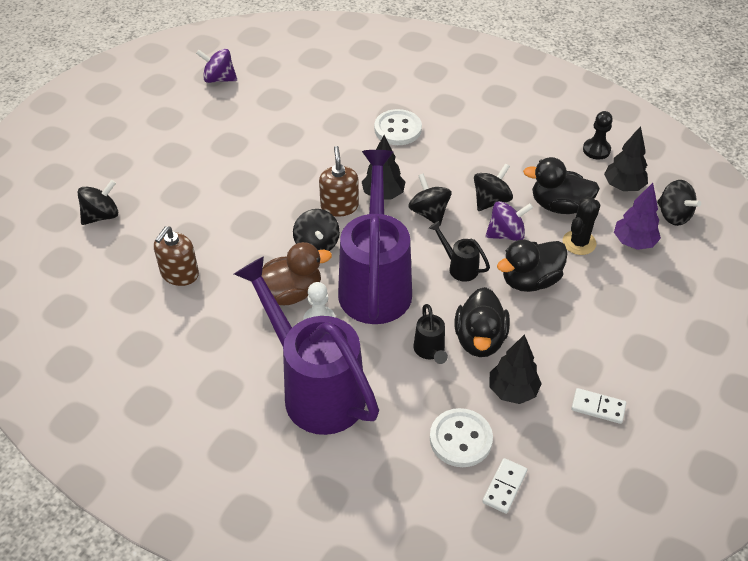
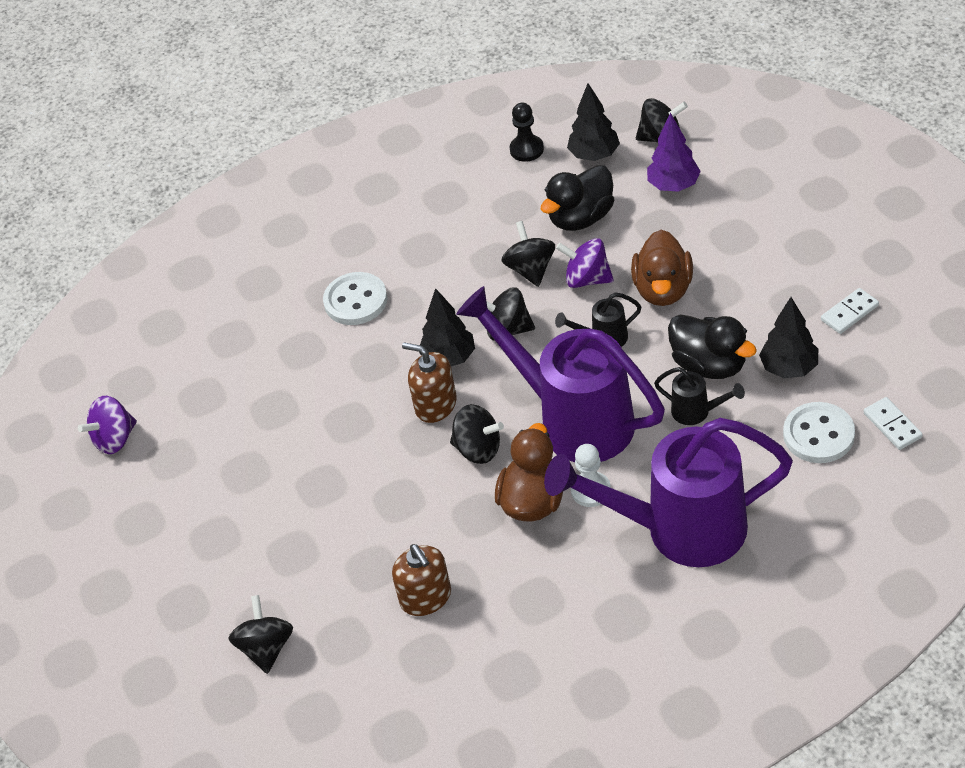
camera: 50 degrees left, 0 degrees up
purple spinning top [485,201,533,241] -> purple spinning top turned 90 degrees counterclockwise [556,238,614,288]
black duck [497,240,568,292] -> brown duck [631,230,693,306]
black cactus [562,197,600,255] -> none

